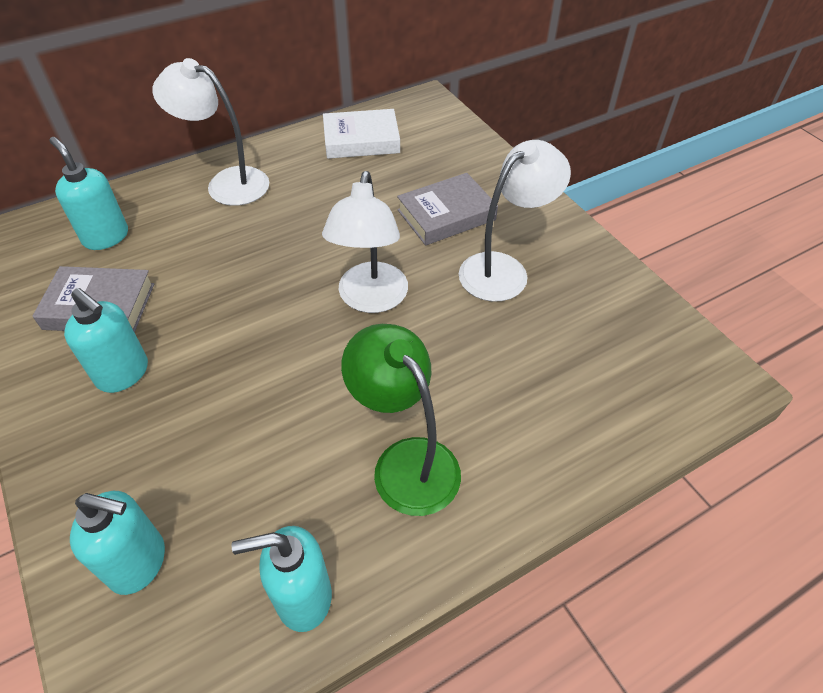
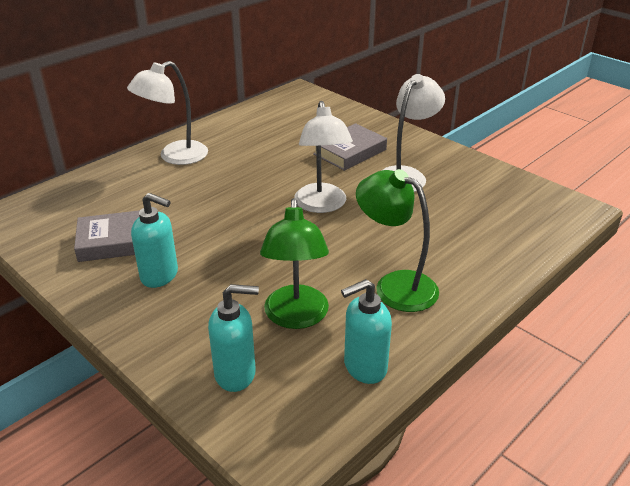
camera: 15 degrees left, 15 degrees down
turquoise soap dispenser [49,137,128,250] -> none
white lamp [152,58,269,206] -> white lamp turned 45 degrees counterclockwise [127,61,208,165]
white book [323,109,400,159] -> none
none -> green lamp [260,198,329,329]

